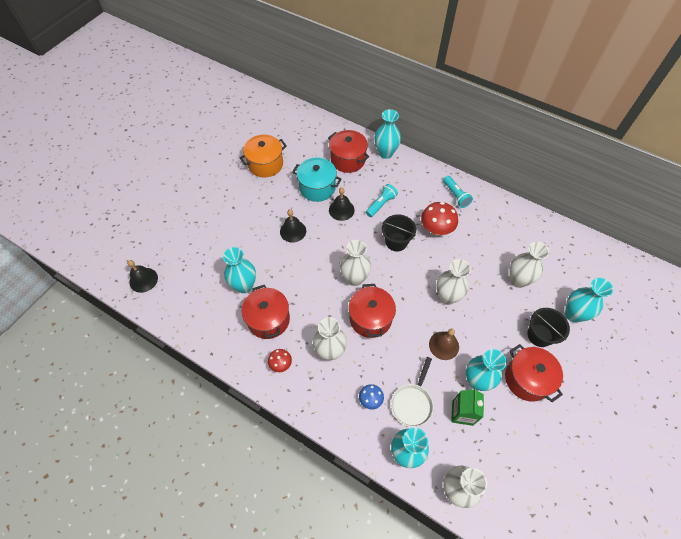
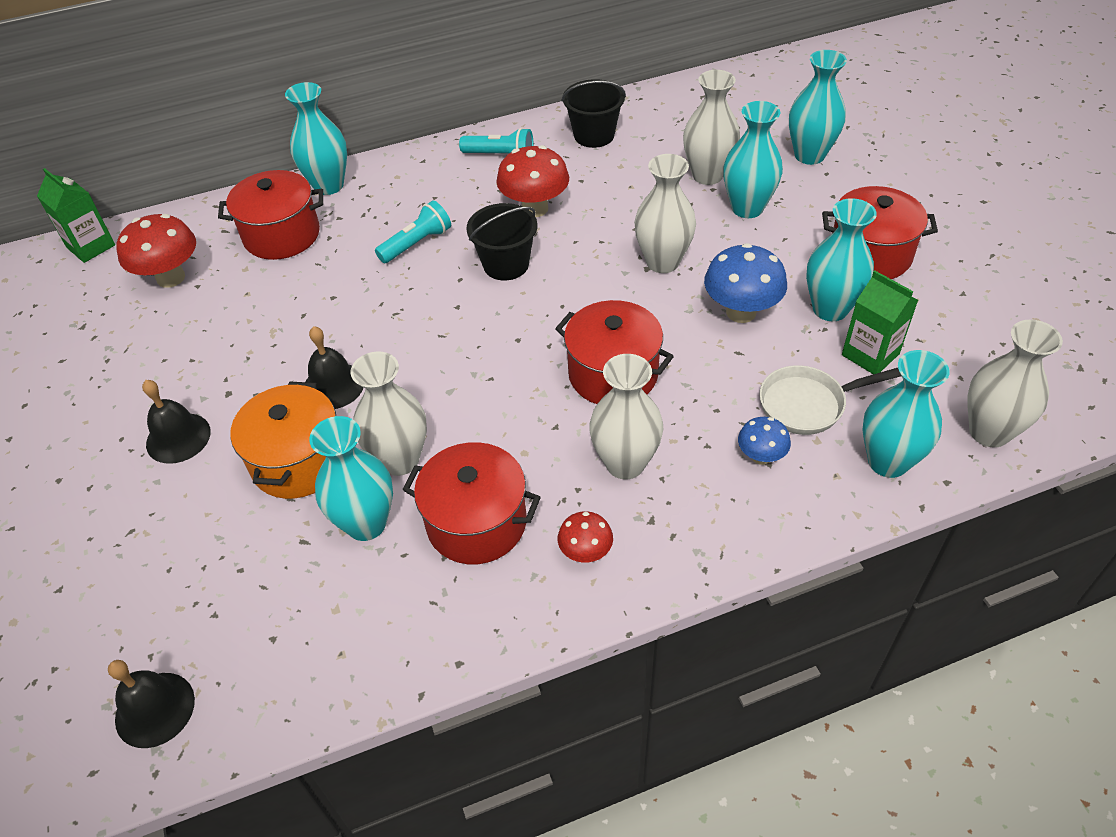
camera: 50 degrees left, 10 degrees down
orange pot [239,135,287,177] -> orange pot moved to [230,382,336,499]
turquoise pot [292,157,341,202] -> none
black bell [329,187,355,221] -> black bell moved to [142,380,211,464]
white vase [340,240,371,286] -> white vase moved to [351,351,427,476]
turquoise flashlight [366,184,398,217] -> turquoise flashlight turned 60 degrees clockwise [375,200,451,263]
white pan [391,357,434,427] -> white pan turned 105 degrees clockwise [759,365,901,435]
brown bell [429,329,459,360] -> blue mushroom [704,243,787,323]
black bucket [527,308,570,347] -> black bucket moved to [562,79,626,148]
none -> green carton [37,168,115,263]
none -> red mushroom [117,214,196,288]
none -> turquoise vase [723,101,783,218]

